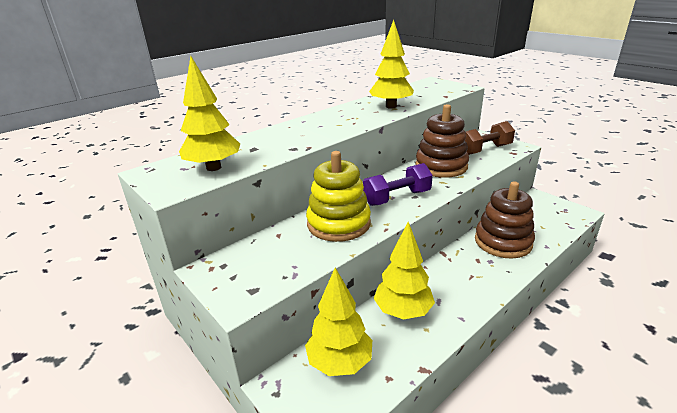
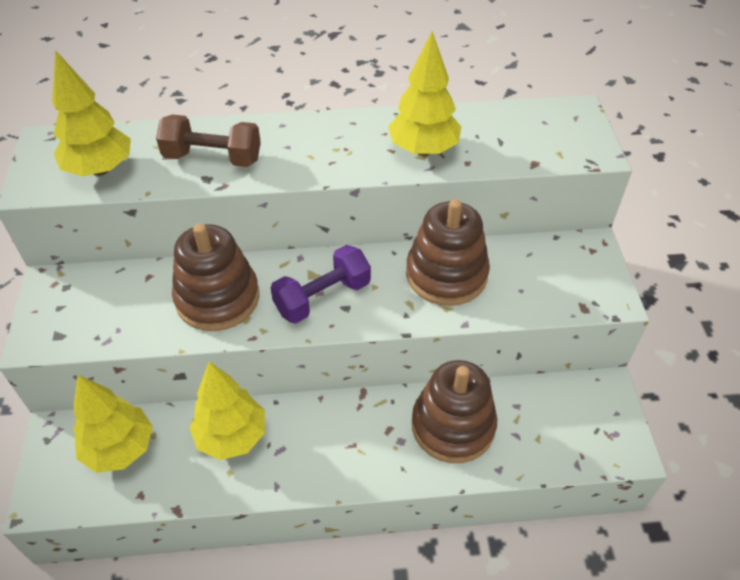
camera: 35 degrees right, 20 degrees up
yellow stacking toy [306,151,371,242] -> brown stacking toy [172,223,259,331]
purple dumbbell [363,163,433,206] -> purple dumbbell turned 45 degrees counterclockwise [270,245,371,324]
brown dumbbell [465,121,515,155] -> brown dumbbell moved to [156,114,261,167]

